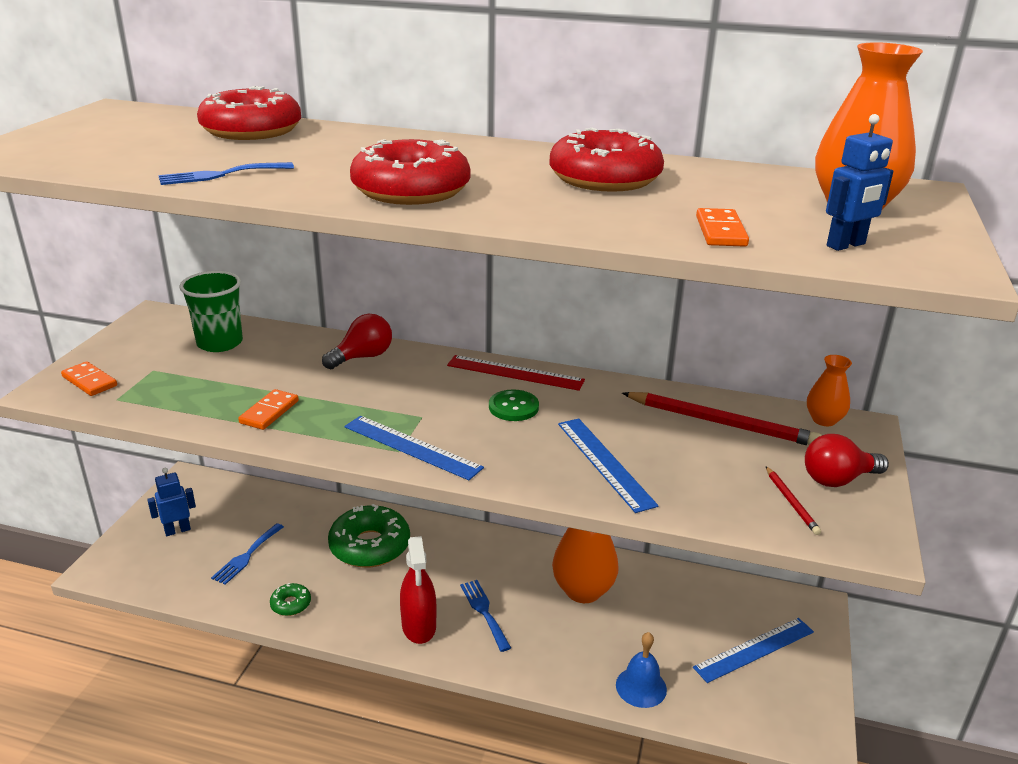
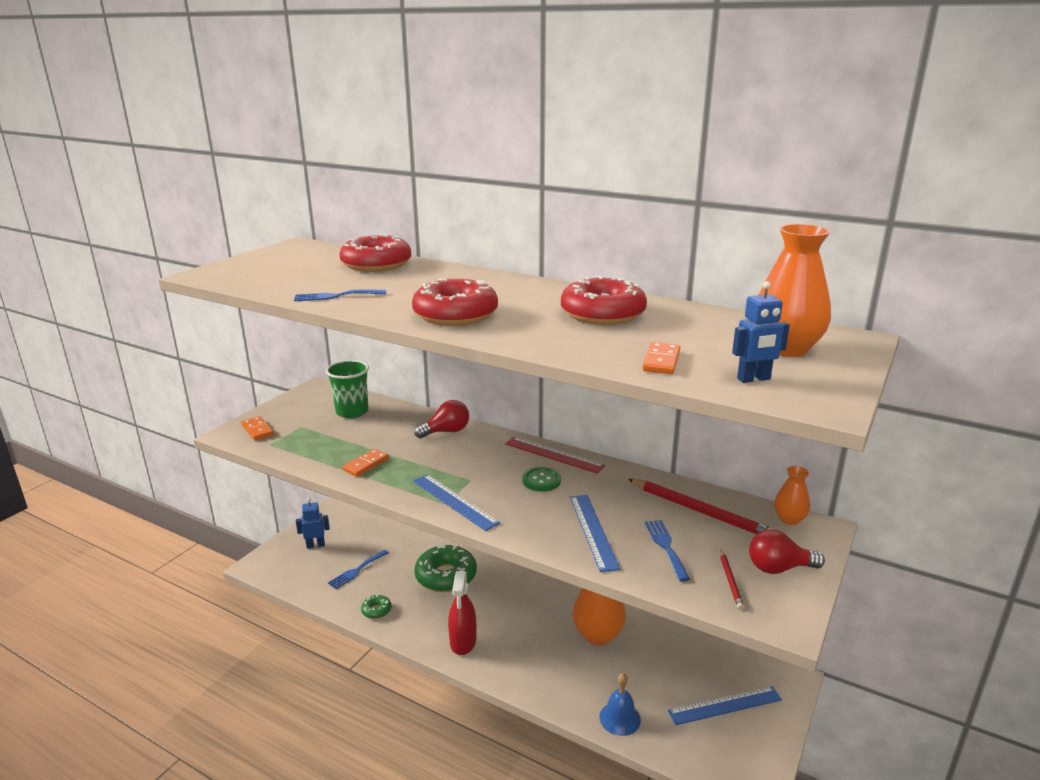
camera: 15 degrees right, 5 degrees down
blue fork [460,580,511,652] -> blue fork moved to [645,520,690,581]

